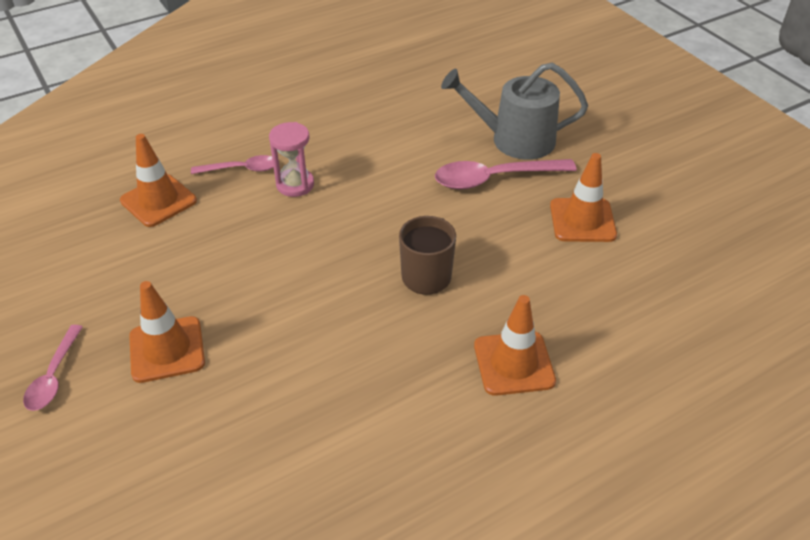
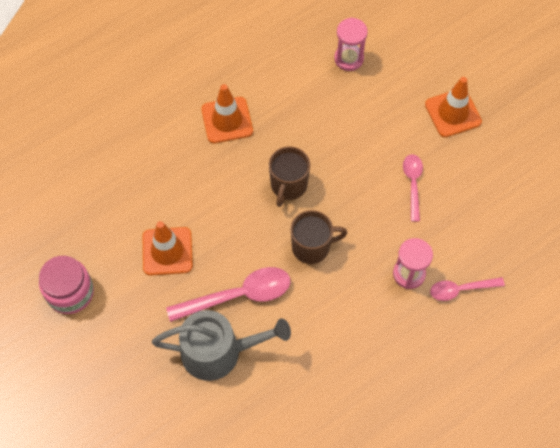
camera: 175 degrees right, 20 degrees up
pink spoon [23,325,83,411] -> pink spoon moved to [403,154,423,222]
orange traffic cone [120,134,197,227] -> none
none -> pink jar [39,256,94,314]
none -> brown mug [291,210,347,264]
none -> pink hourglass [334,17,368,71]

